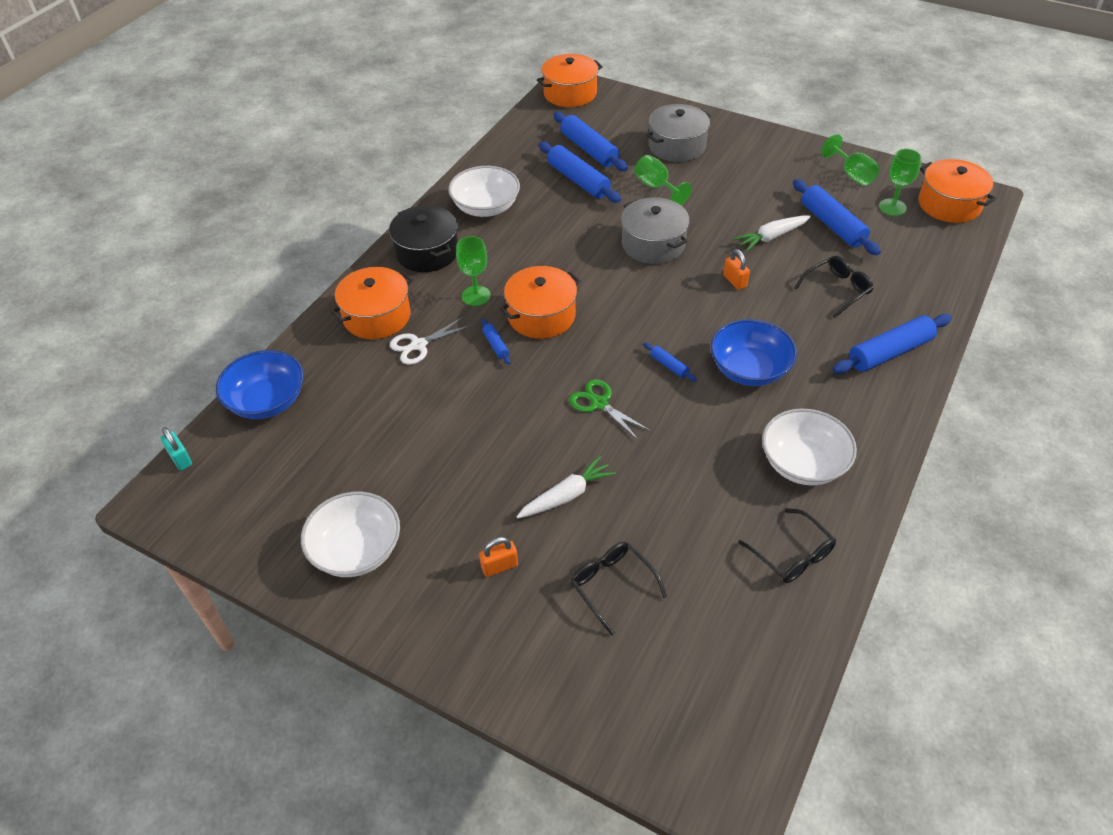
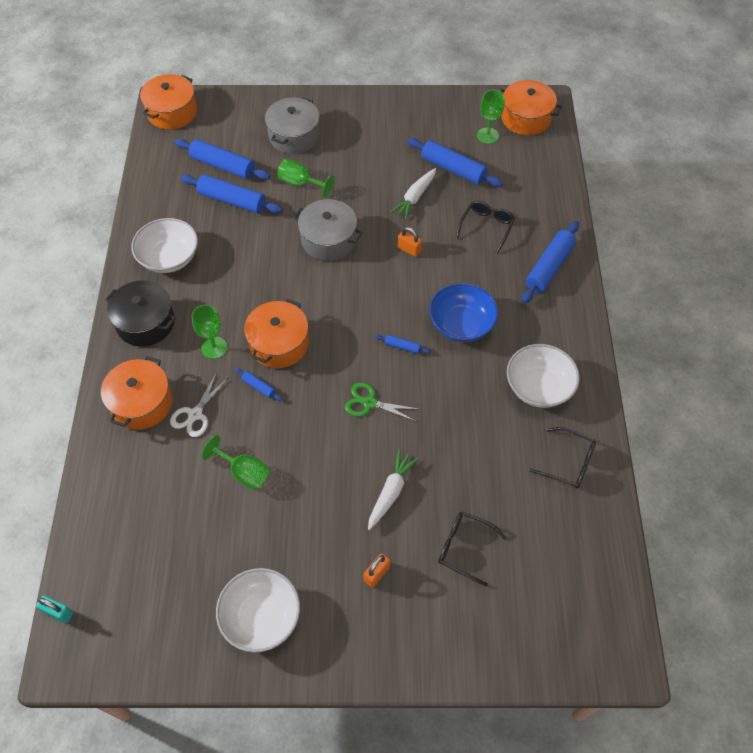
camera: 30 degrees left, 10 degrees up
blue bowl [216,350,304,419] -> none
green goblet [821,134,880,186] -> green goblet moved to [201,435,269,490]

